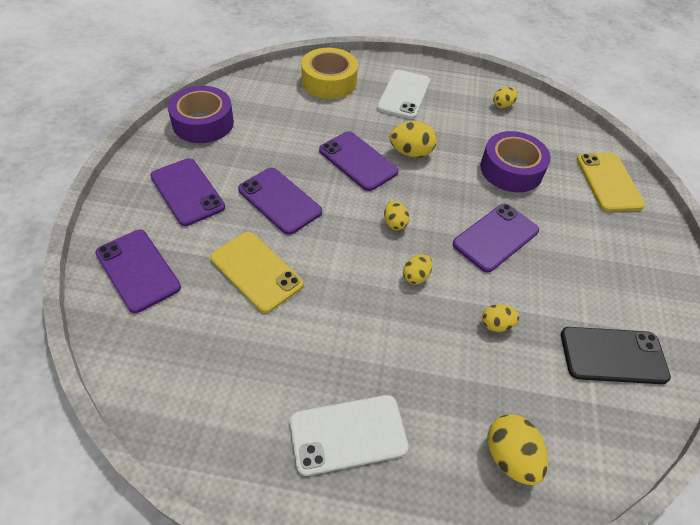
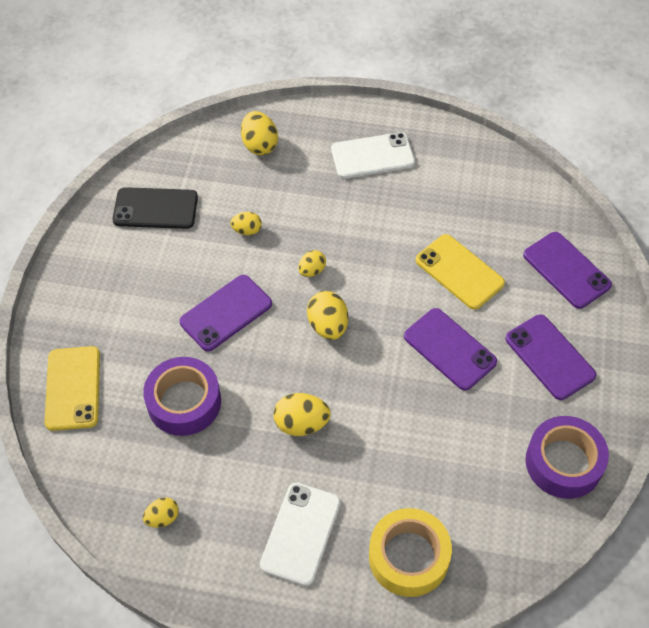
camera: 175 degrees left, 5 degrees up
purple phone [319,131,399,191] -> none
yellow egg [384,201,409,230] -> yellow egg [307,291,348,340], size x1.62

